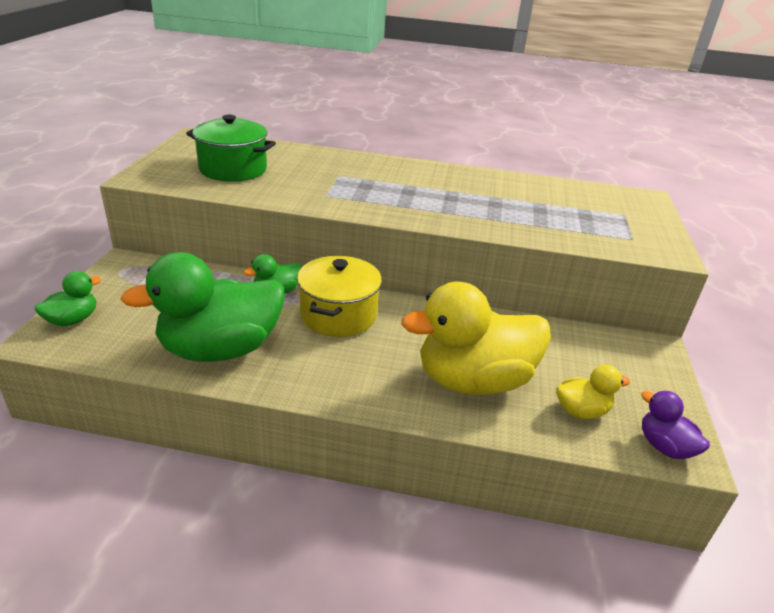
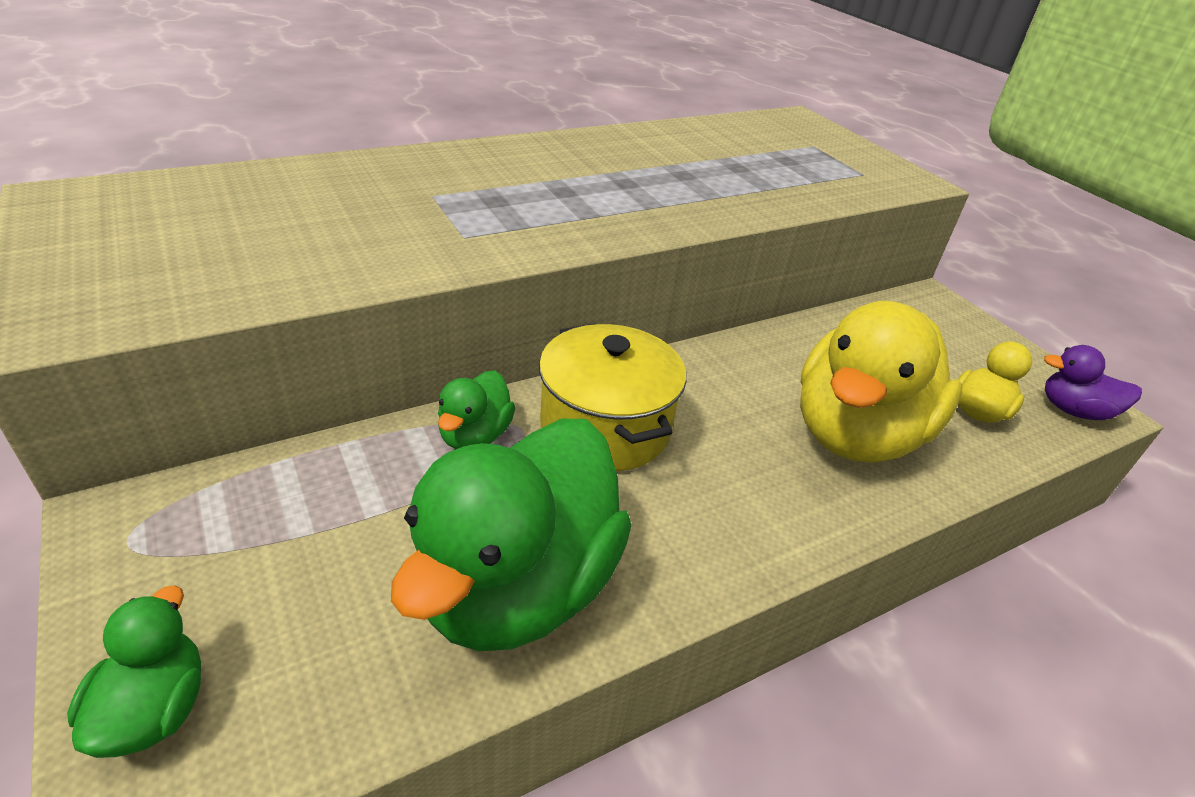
camera: 40 degrees left, 5 degrees up
green pot [186,115,276,182] -> none

